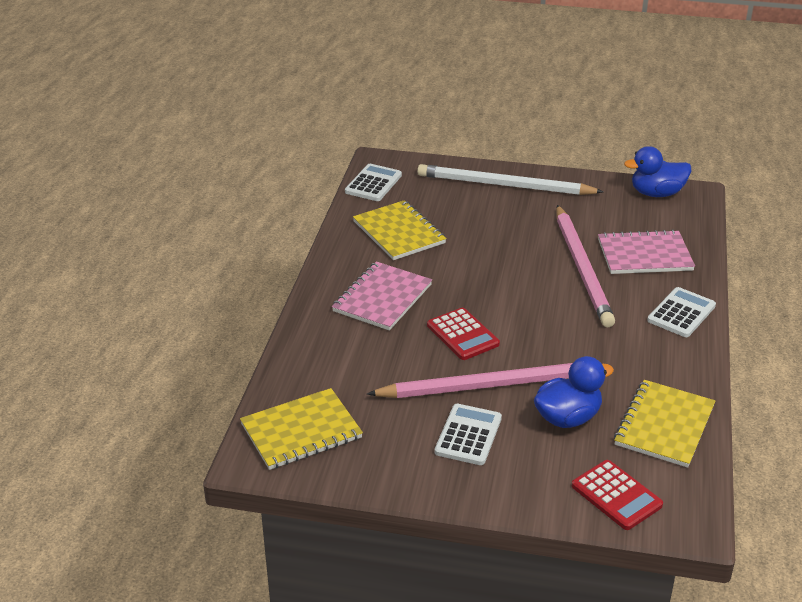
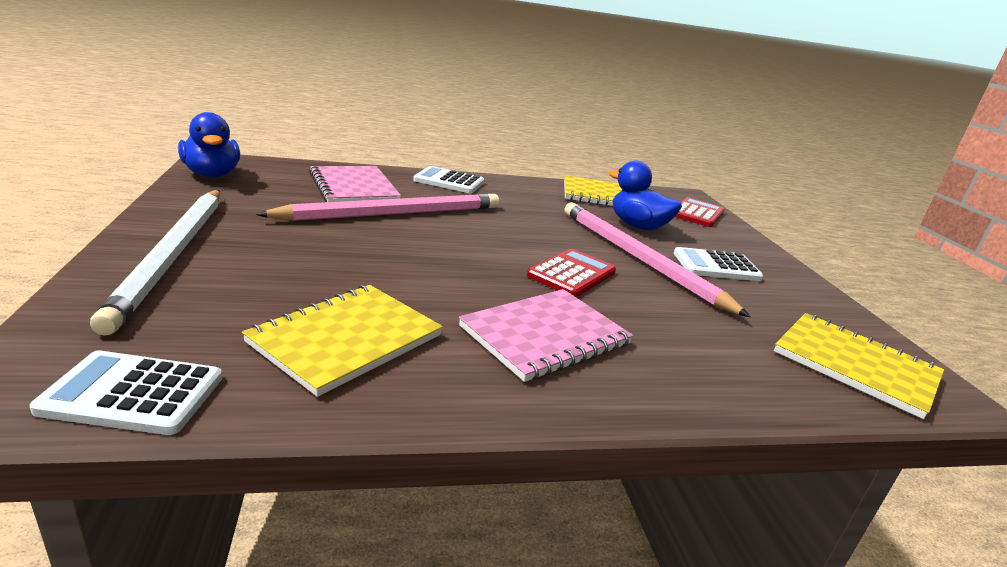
camera: 115 degrees left, 10 degrees down
pink notebook [332,261,432,331] -> pink notebook turned 45 degrees counterclockwise [459,289,633,382]

